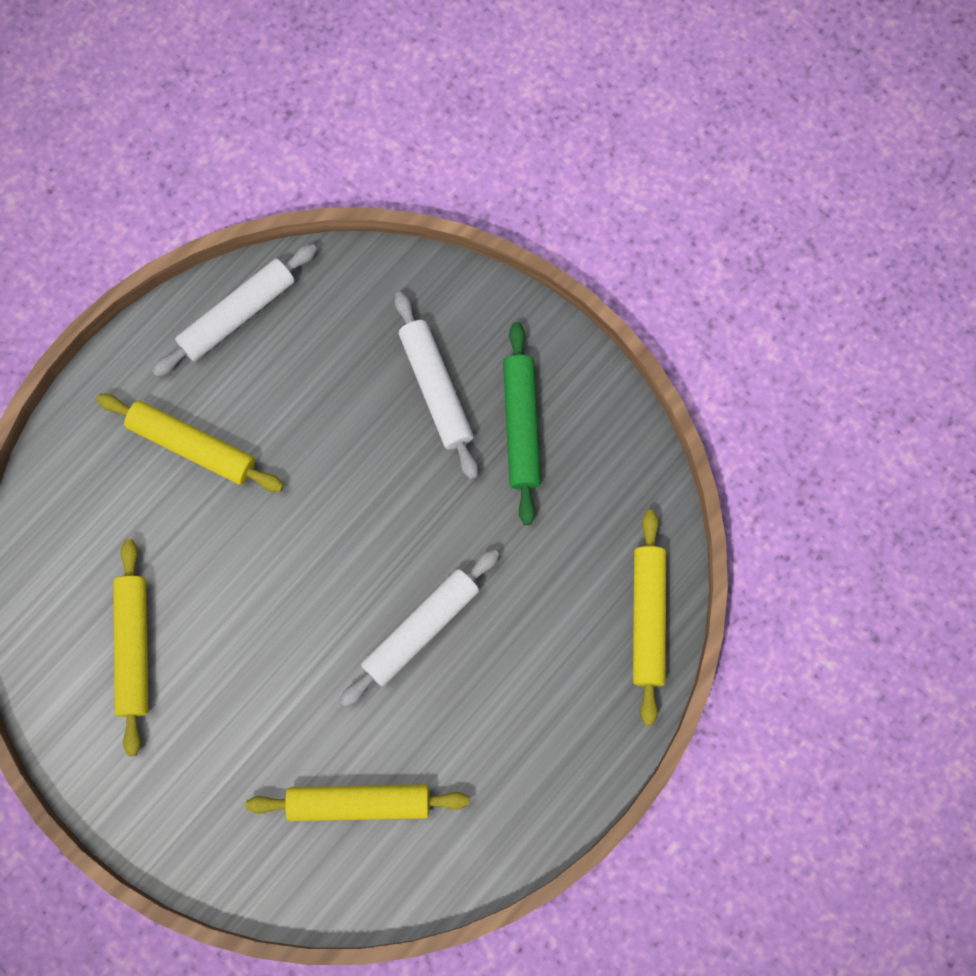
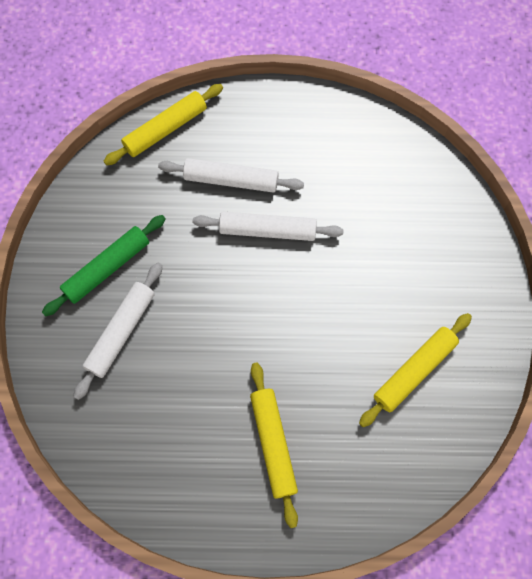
camera: 130 degrees left, 5 degrees down
white rolling pin [152,244,317,377] -> white rolling pin moved to [158,158,304,193]
yellow rolling pin [246,784,469,821] -> none

